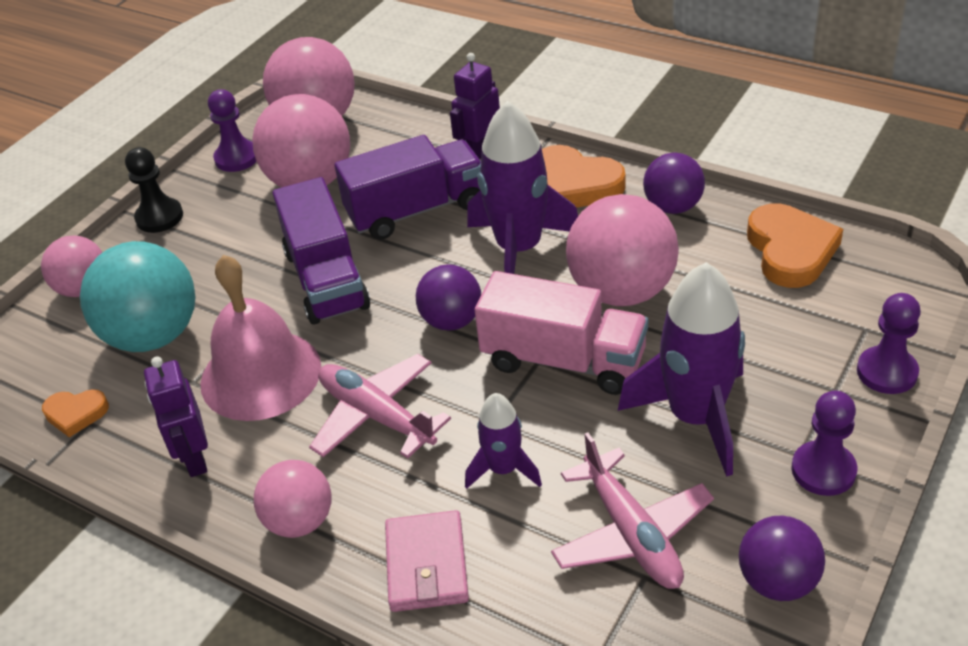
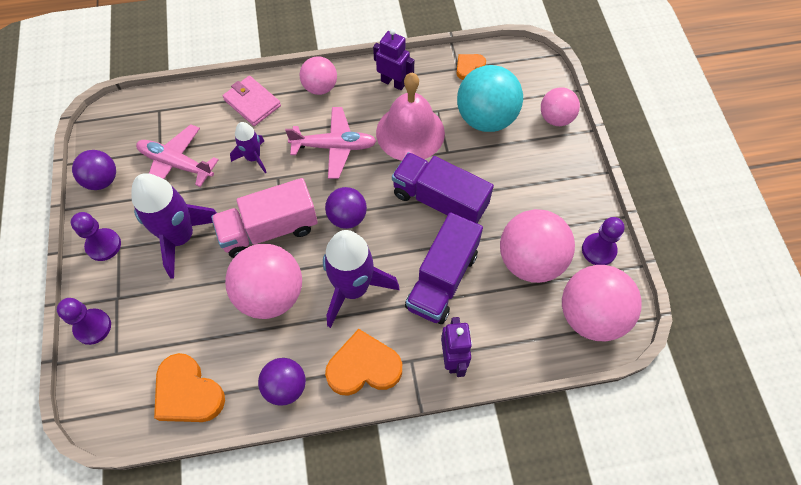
camera: 135 degrees right, 20 degrees up
black pawn [125,147,183,233] -> none

